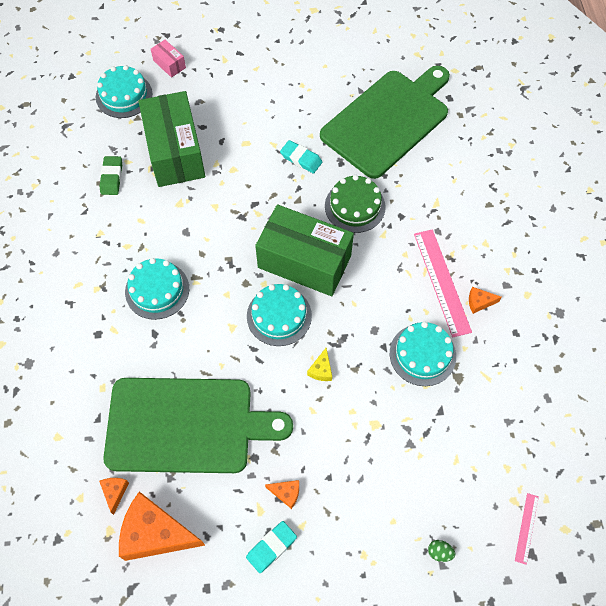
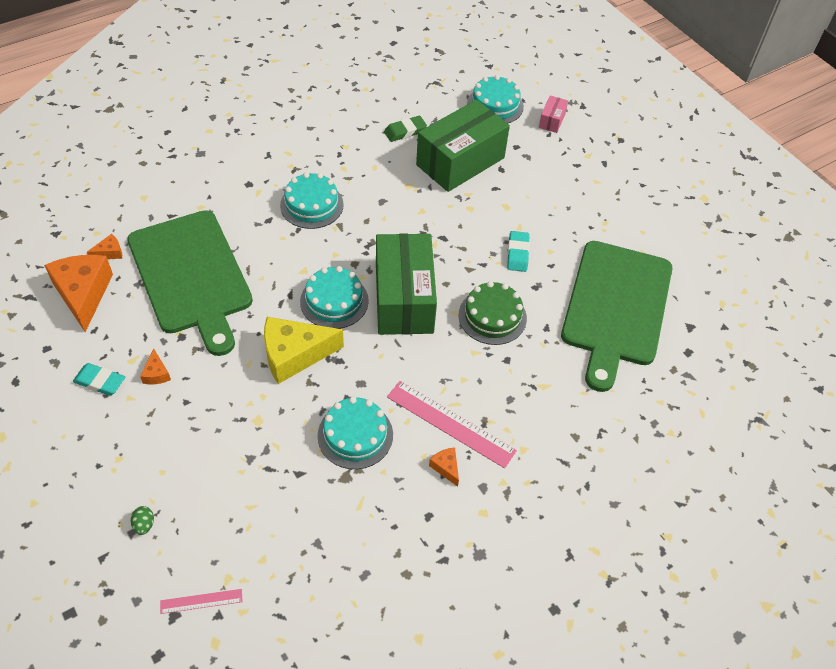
camera: 60 degrees right, 10 degrees down
yellow cheese [307,348,332,381] -> yellow cheese [264,317,344,384], size x2.29
green cutting board [320,66,450,179] -> green cutting board turned 90 degrees clockwise [561,241,672,392]
pink ruler [414,229,472,338] -> pink ruler turned 75 degrees clockwise [387,381,517,468]

